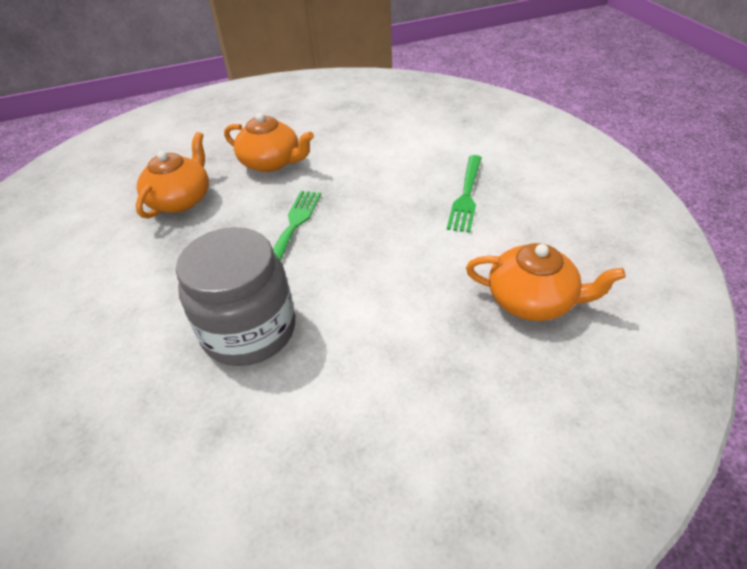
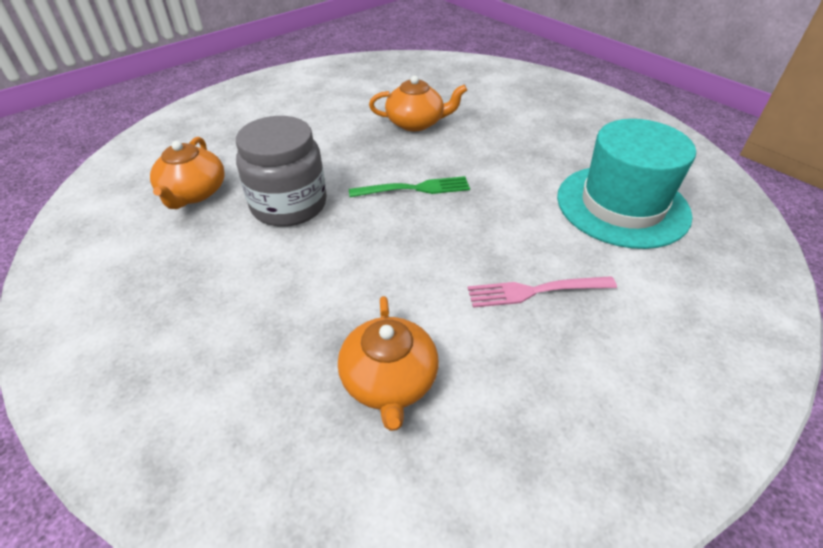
camera: 65 degrees right, 0 degrees up
orange teapot [224,113,314,172] -> orange teapot moved to [150,137,225,209]
green fork [447,155,482,233] -> pink fork [468,276,617,308]
none -> turquoise hat [557,119,696,249]

